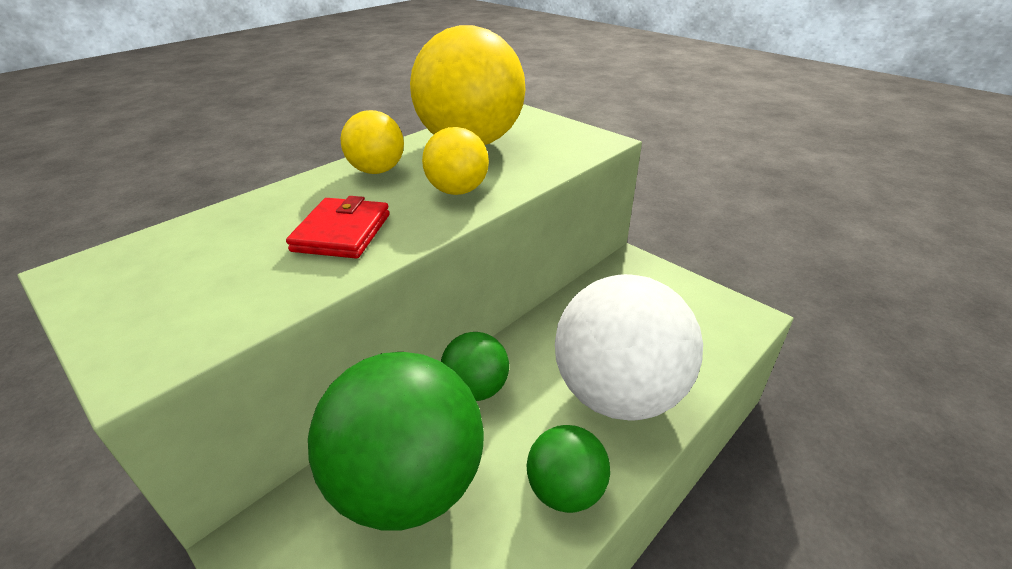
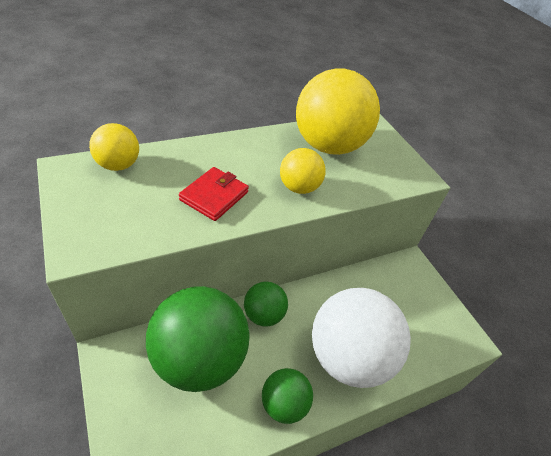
camera: 15 degrees right, 10 degrees up
yellow ball [341,110,404,174] -> yellow ball moved to [89,123,139,171]

